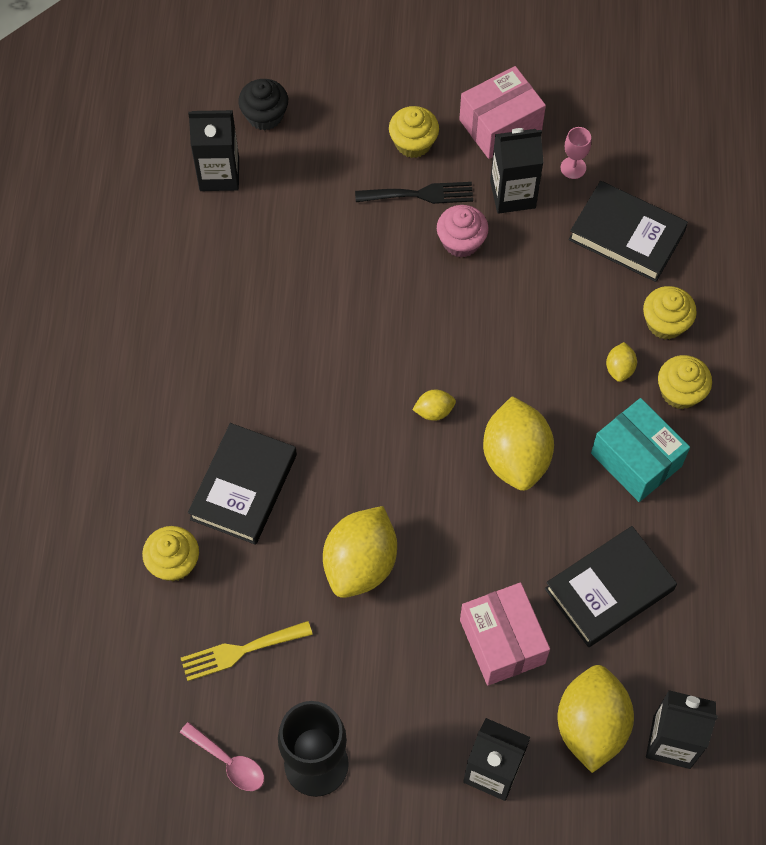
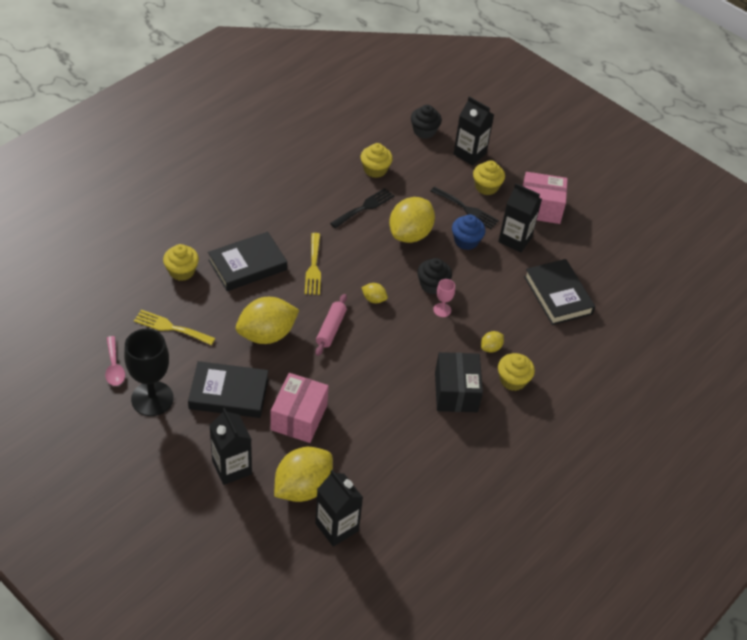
camera: 35 degrees right, 15 degrees down
black carton [188,110,239,191] -> black carton moved to [453,96,494,166]
pink cupcake [437,205,489,257] -> blue cupcake [452,214,485,250]
yellow lemon [483,396,554,491] -> yellow lemon moved to [389,197,435,243]
black book [545,526,677,647] -> black book moved to [188,361,269,418]
pink goblet [561,127,591,179] -> pink goblet moved to [433,279,455,317]
turquoise box [591,398,690,502] -> black box [435,352,483,412]
yellow cupcake [643,286,697,339] -> yellow cupcake moved to [361,143,393,178]
none -> yellow fork [305,233,321,295]
none -> pink rolling pin [315,294,347,356]
none -> black fork [330,188,394,228]
none -> black cupcake [417,258,452,294]

